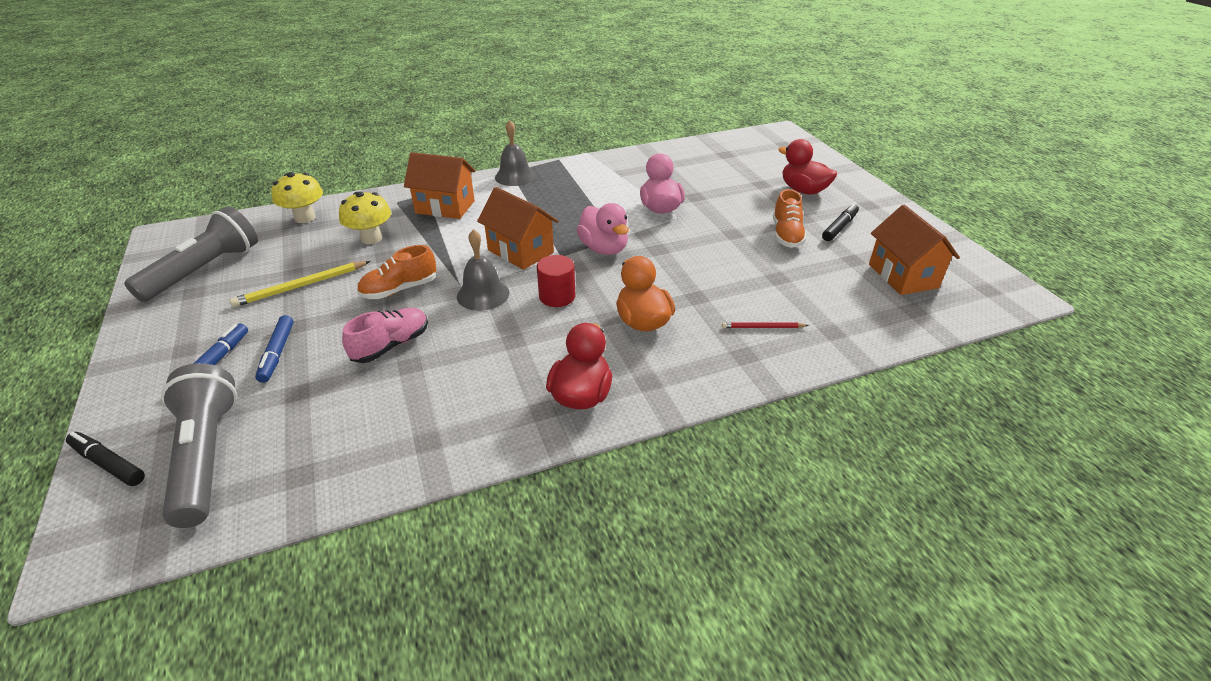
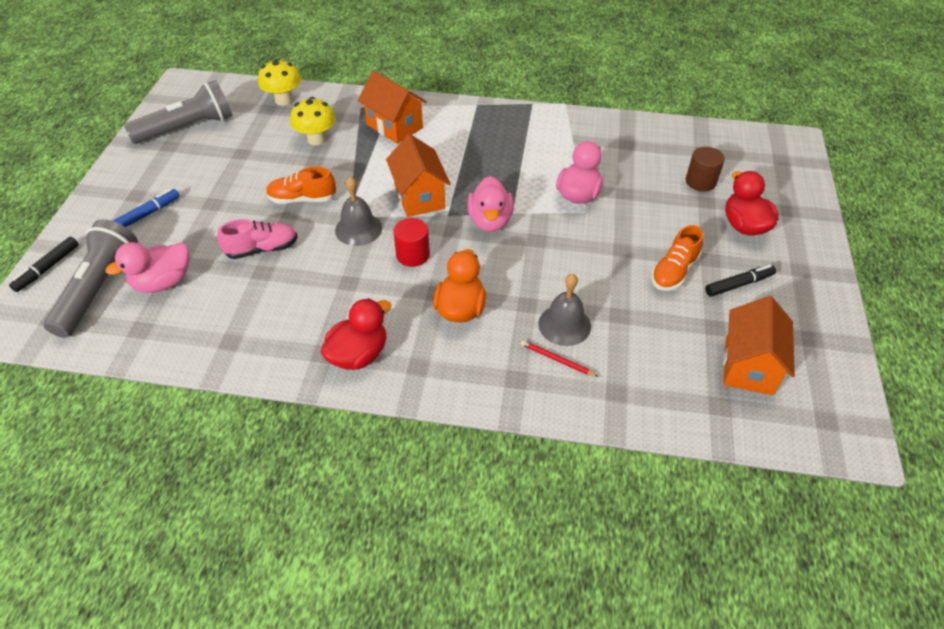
camera: 30 degrees right, 10 degrees up
black marker [66,432,145,486] -> black marker turned 120 degrees counterclockwise [9,237,79,292]
yellow pencil [230,261,371,307] -> none
blue marker [255,315,294,383] -> none
grey bell [495,120,535,186] -> grey bell moved to [538,274,591,346]
none -> pink duck [105,242,189,293]
none -> brown cylinder [686,147,725,192]

